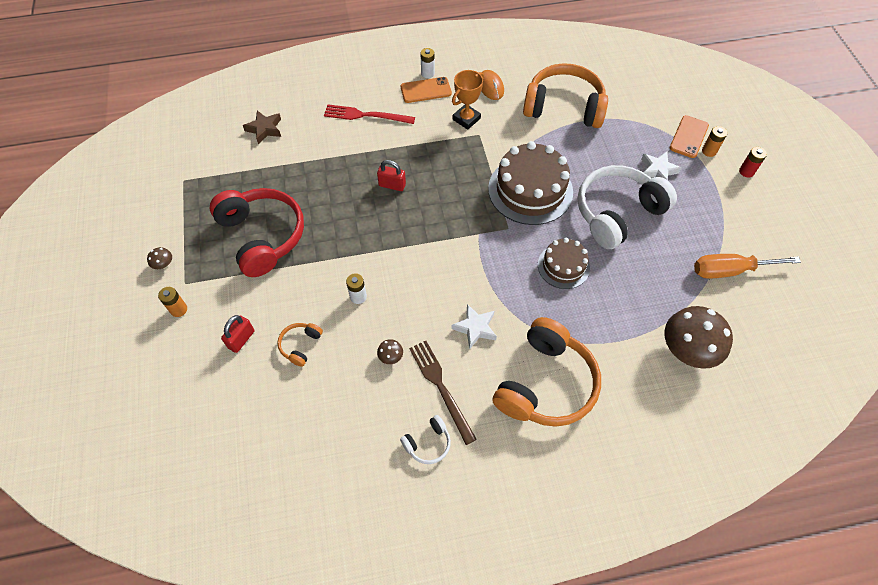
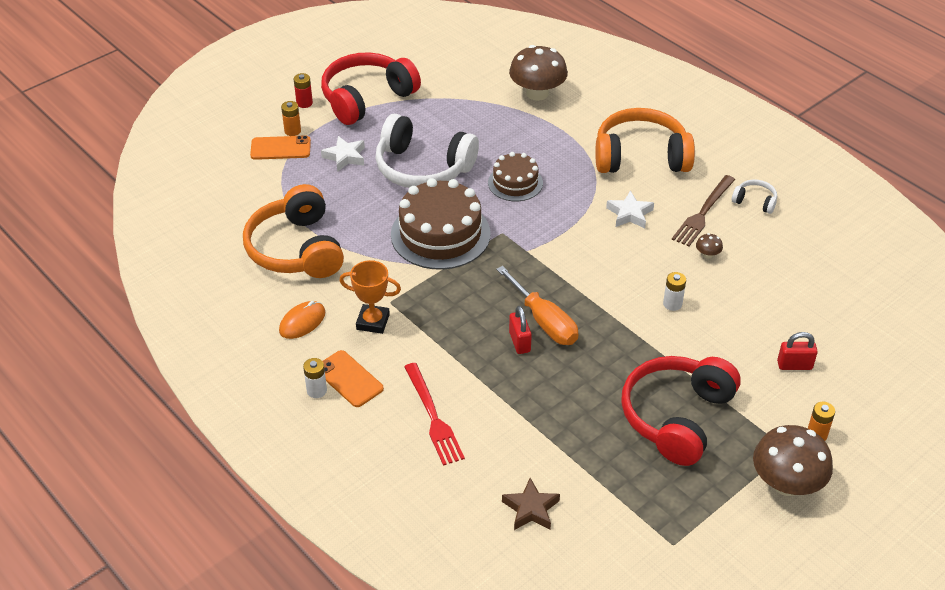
camera: 120 degrees left, 15 degrees down
brown mushroom [147,247,172,269] -> brown mushroom [753,425,833,496], size x2.46
orange headphones [277,323,323,367] -> none
orange screwdriver [694,254,801,279] -> orange screwdriver moved to [496,266,578,345]
none -> red headphones [321,52,421,125]

